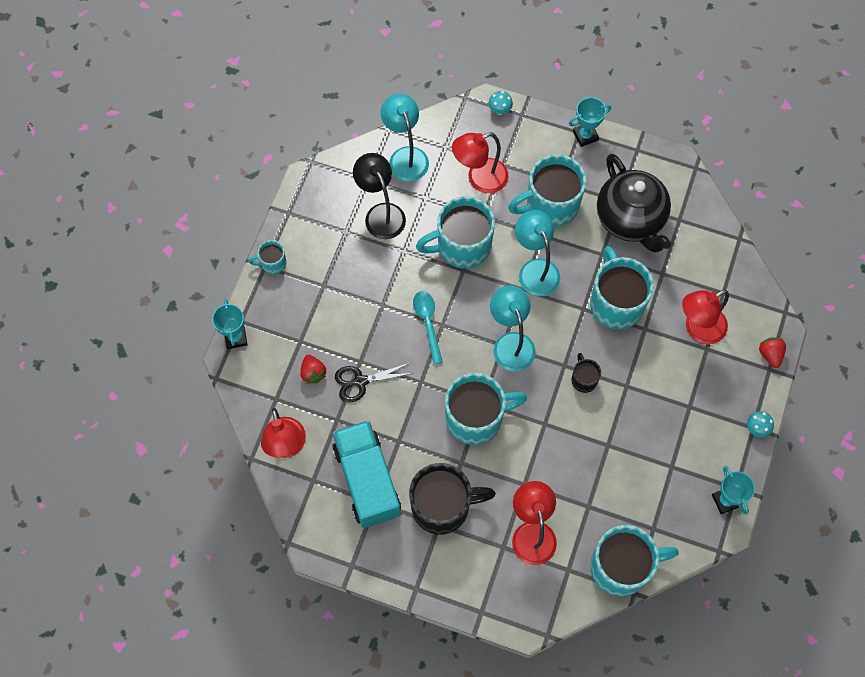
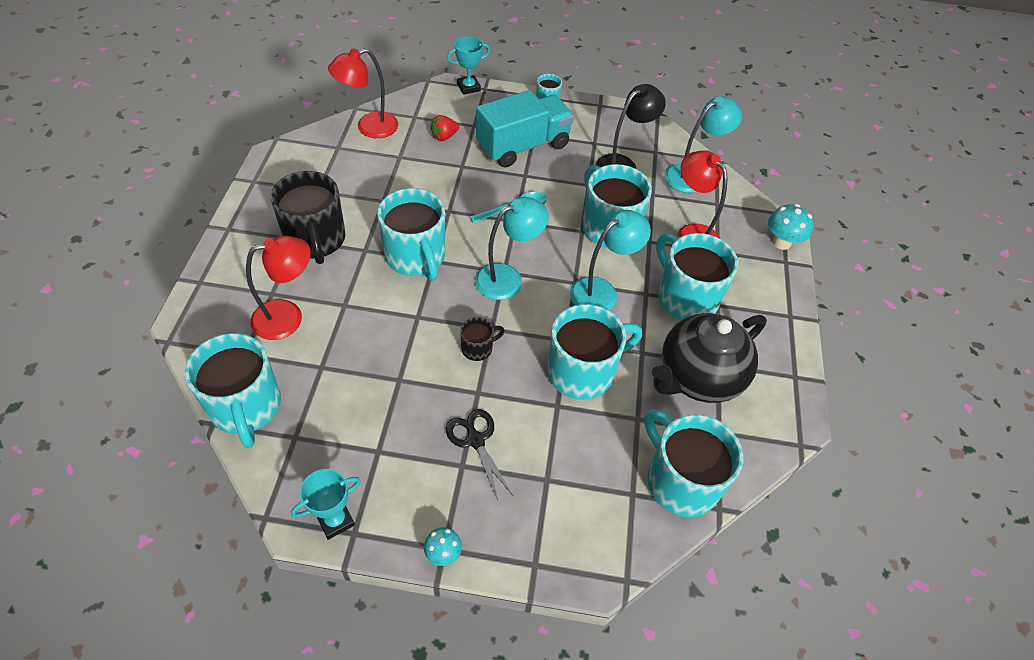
camera: 75 degrees right, 15 degrees down
turquoise truck [332,420,401,528] -> turquoise truck moved to [476,90,574,168]
black scissors [335,363,414,402] -> black scissors moved to [446,409,513,502]
turquoise mushroom [488,91,513,115] -> turquoise mushroom [768,204,814,250], size x1.59
turquoise trophy [569,97,611,147] -> none
red lamp [682,290,729,344] -> none
red strawberry [759,337,786,368] -> none
none -> turquoise mug [644,409,743,517]

